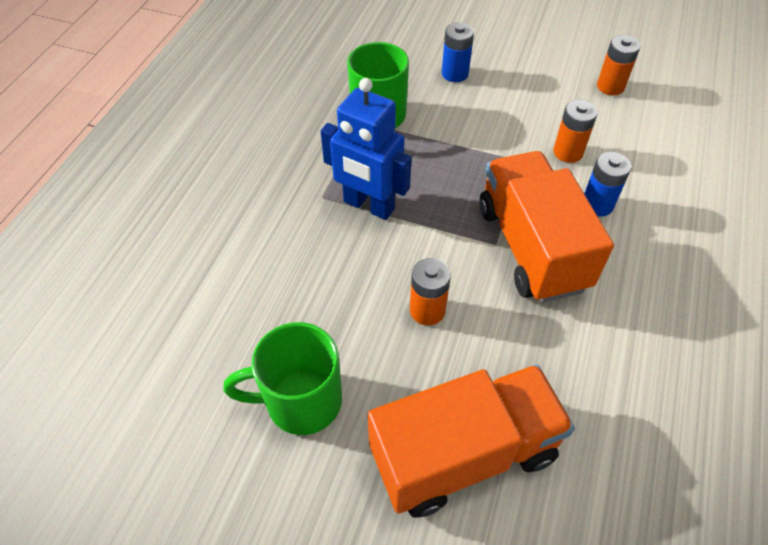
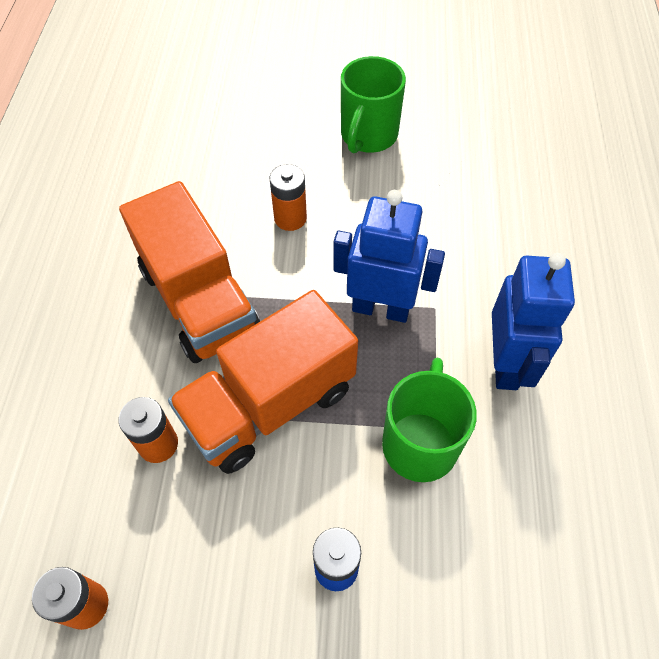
camera: 165 degrees right, 5 degrees up
green mug [223,322,342,435] -> green mug turned 135 degrees clockwise [341,56,406,153]
orange truck [368,364,575,518] -> orange truck moved to [168,290,358,474]
blue battery [584,152,631,217] -> none
none -> blue robot [492,253,575,390]

